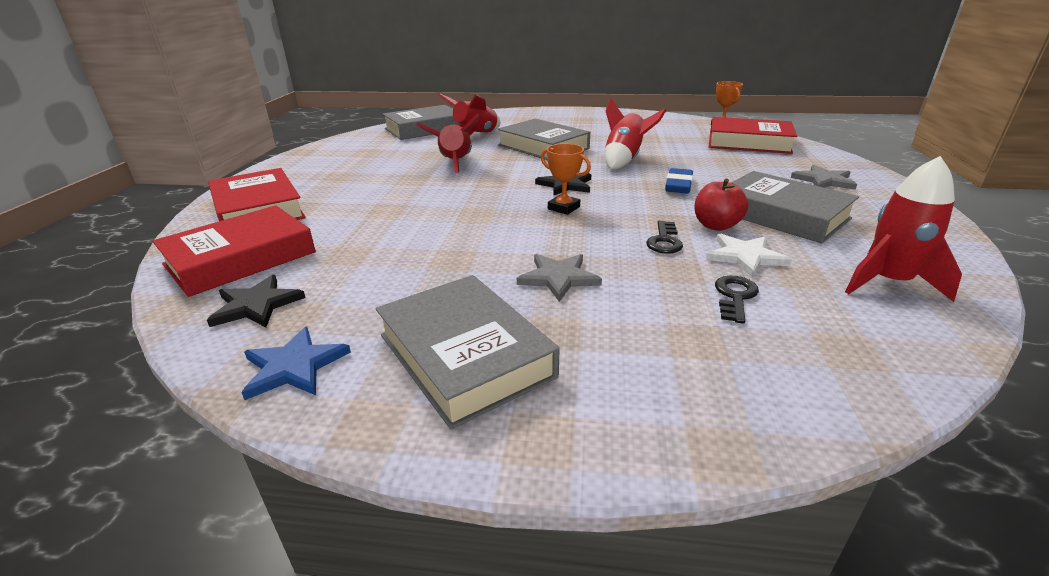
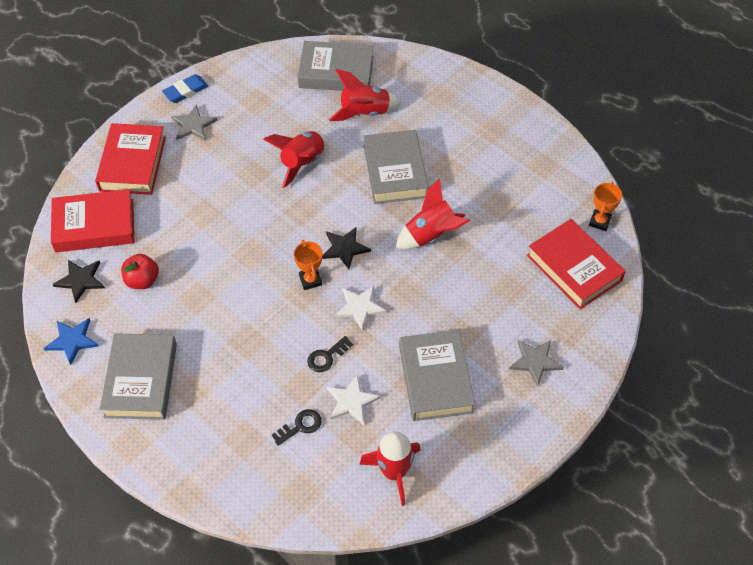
camera: 35 degrees right, 25 degrees up
grey star [517,254,602,302] -> grey star moved to [171,105,217,140]
blue eraser [665,168,693,194] -> blue eraser moved to [162,74,209,103]
red apple [694,179,748,231] -> red apple moved to [121,254,159,289]
none -> white star [335,286,387,331]

